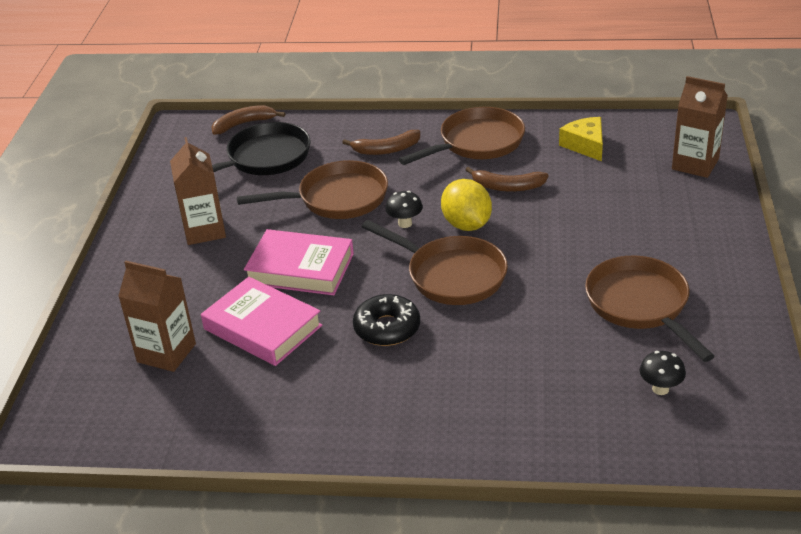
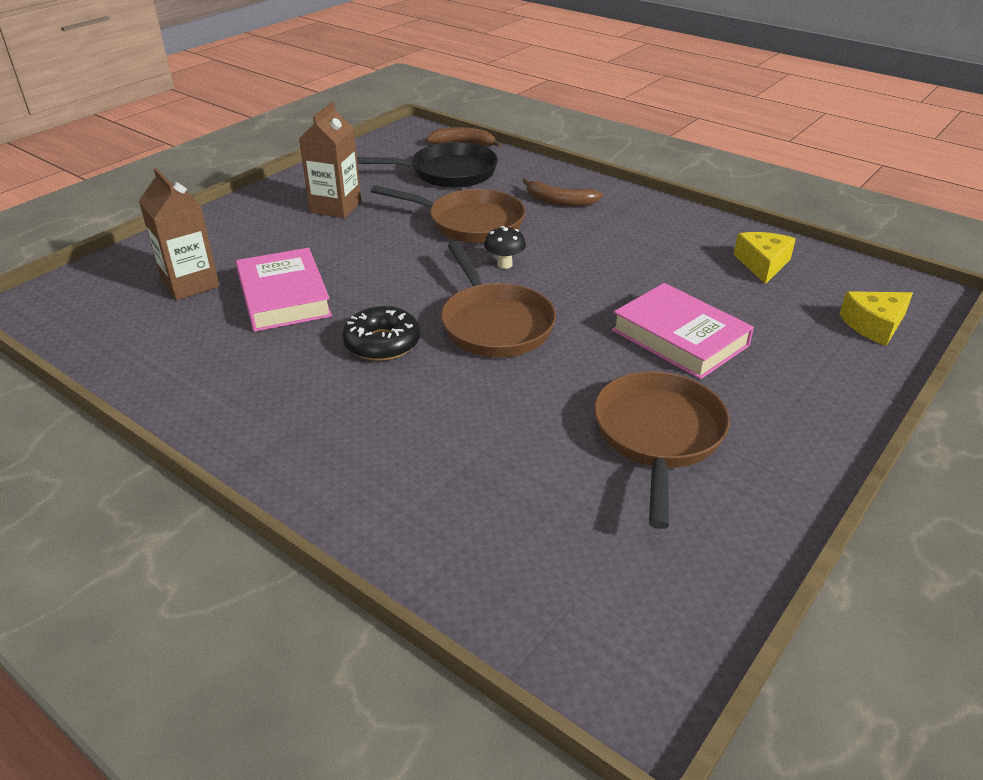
camera: 30 degrees right, 0 degrees up
pink book [244,229,354,295] -> pink book moved to [612,283,754,379]
brown pan [399,107,525,165] -> none
yellow lemon [441,179,492,231] -> none
brown banana [465,167,549,192] -> none
black mushroom [640,351,686,395] -> none
brown carton [672,76,728,178] -> yellow cheese [839,291,913,346]

